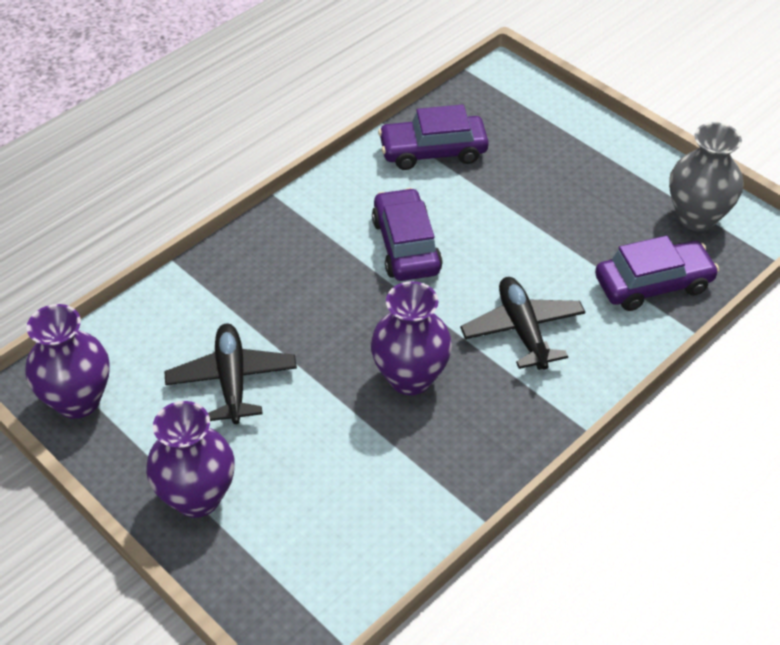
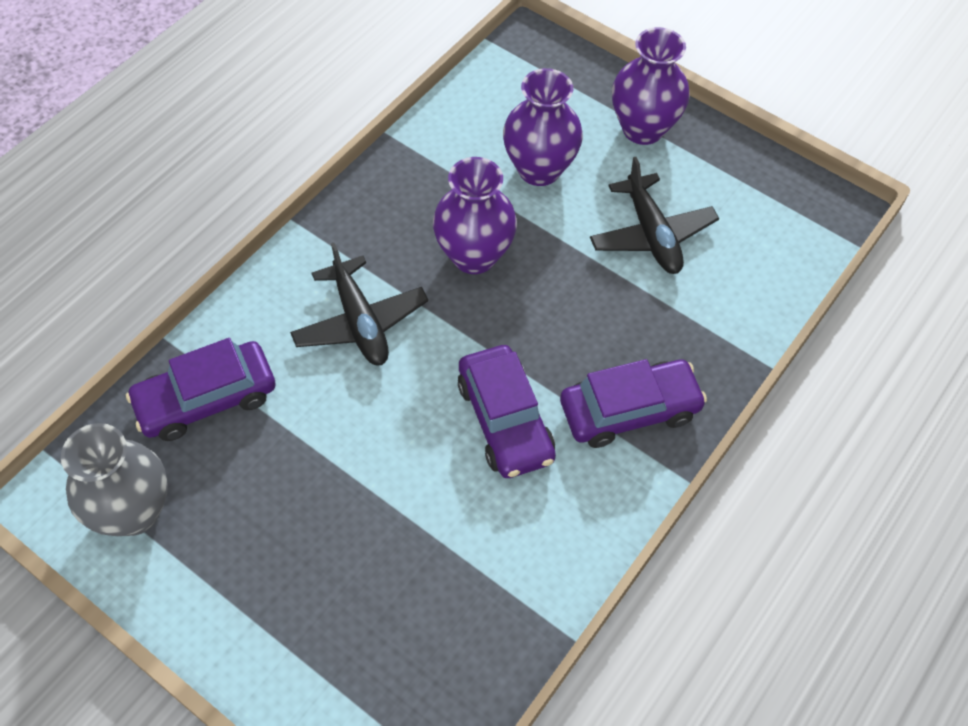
camera: 170 degrees right, 10 degrees up
purple vase [25,304,110,419] -> purple vase moved to [503,68,583,186]
purple car [378,104,489,170] -> purple car moved to [560,359,707,448]

